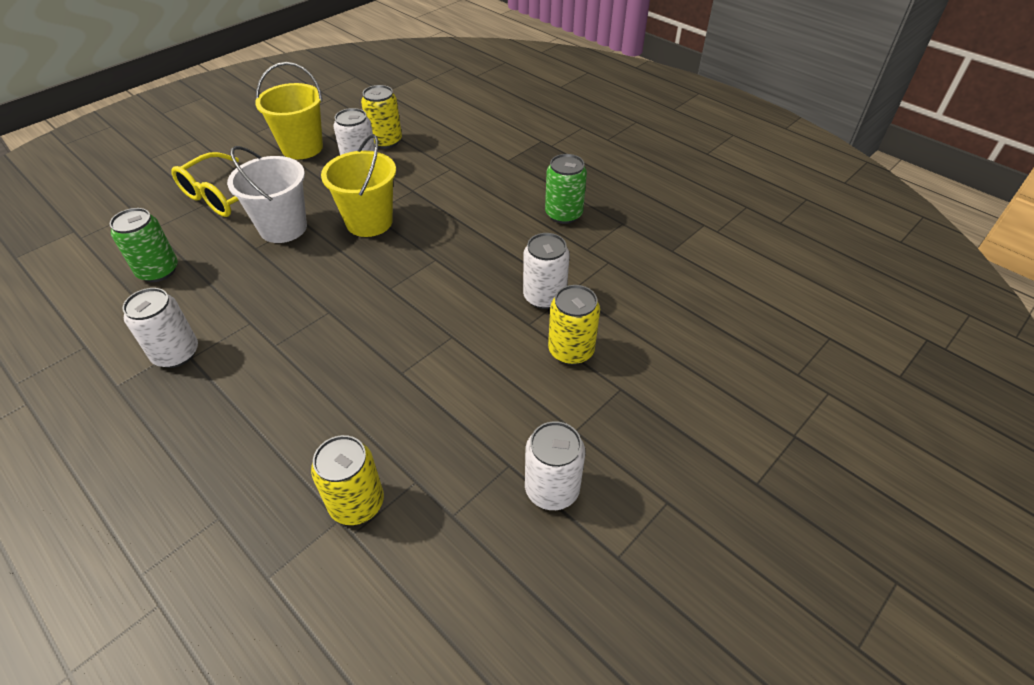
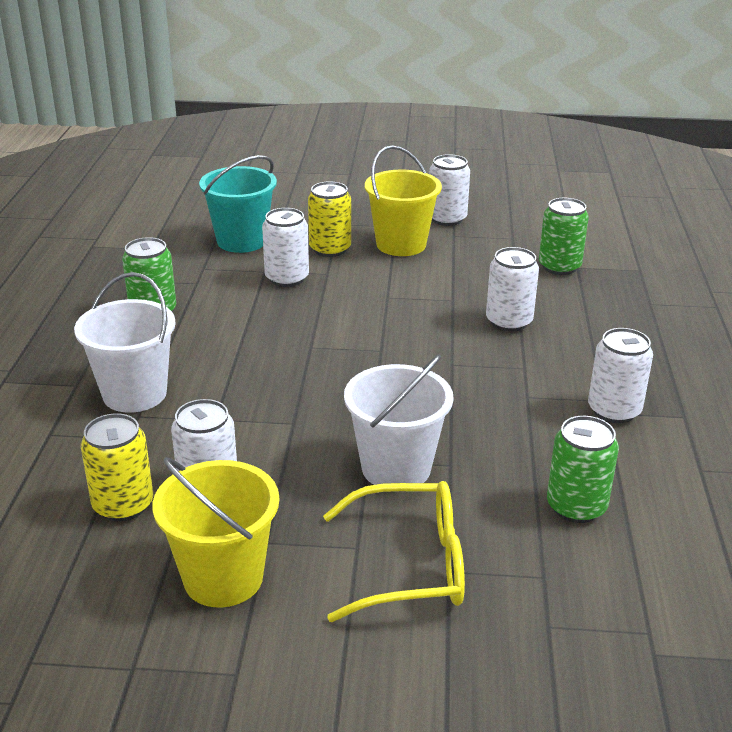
camera: 130 degrees left, 15 degrees down
yellow can [311,435,384,525] -> green can [539,198,589,275]
yellow bucket [321,134,396,237] -> yellow bucket moved to [365,145,442,256]
none -> white bucket [74,272,176,413]
none -> turquoise bucket [199,155,277,253]
none -> white can [486,247,539,332]

